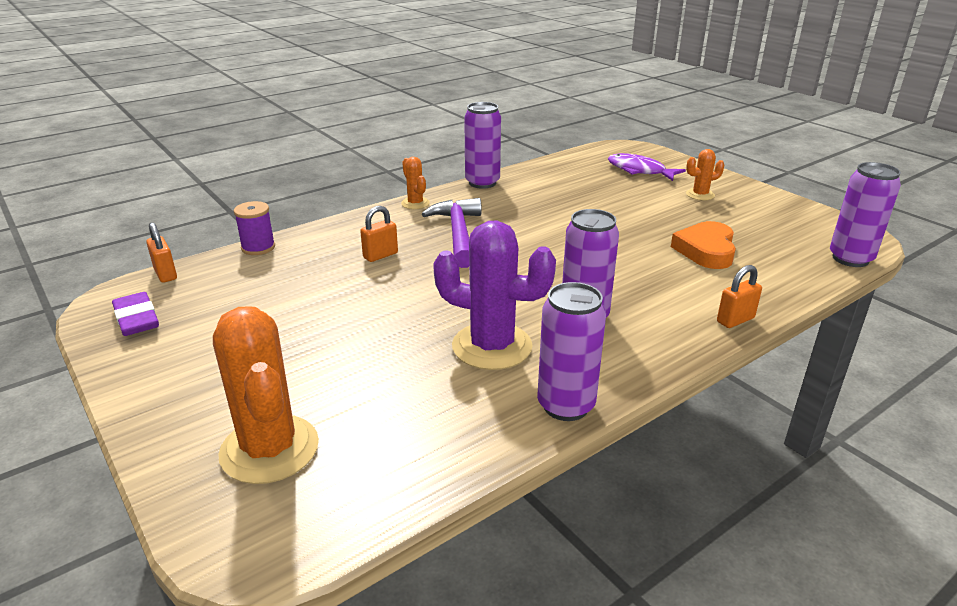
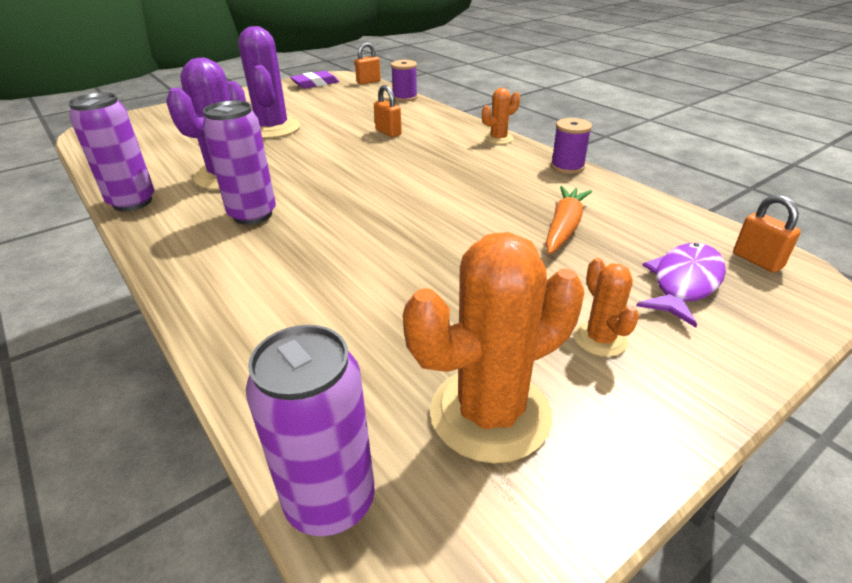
camera: 90 degrees right, 5 degrees up
orange cactus [213,306,319,484] -> orange cactus moved to [403,232,584,464]
purple hammer [422,198,482,268] -> none
purple can [464,102,501,189] -> purple spool [551,118,592,174]
orange heart [671,221,736,269] -> none
orange padlock [717,265,762,328] -> orange padlock moved to [733,195,801,273]
none -> purple cactus [238,26,300,138]
none -> orange carrot [545,186,592,254]

